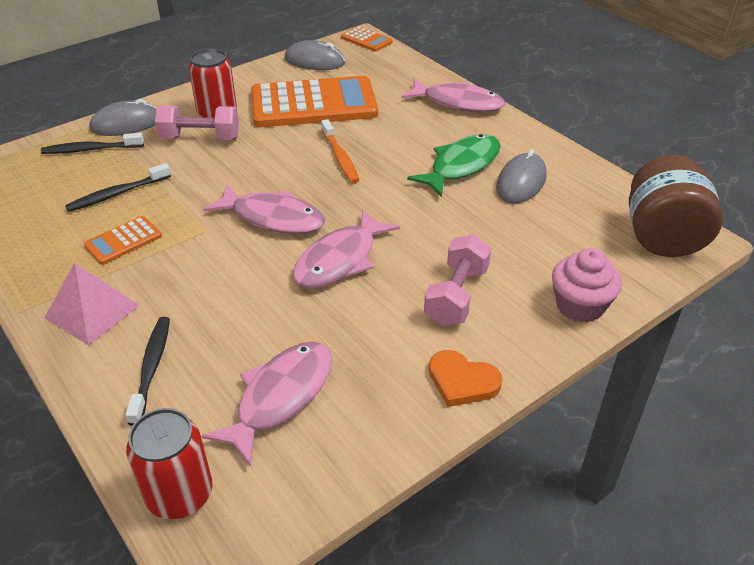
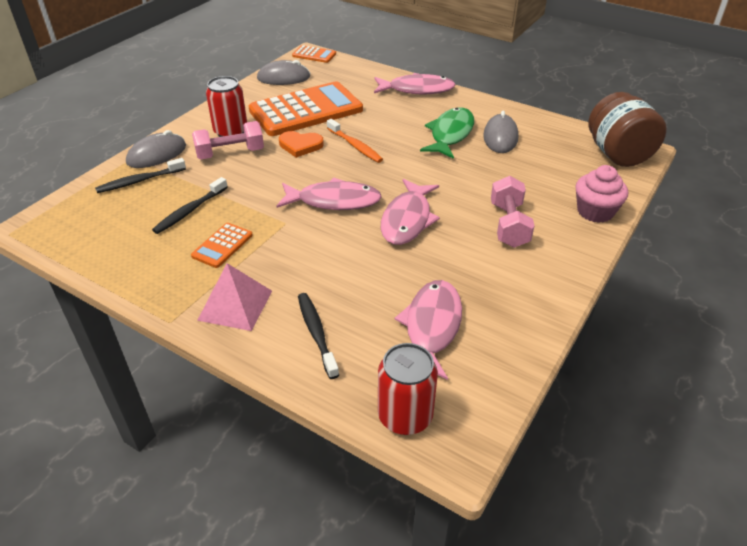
camera: 20 degrees left, 0 degrees up
orange heart [429,350,502,407] -> orange heart moved to [279,131,324,158]

